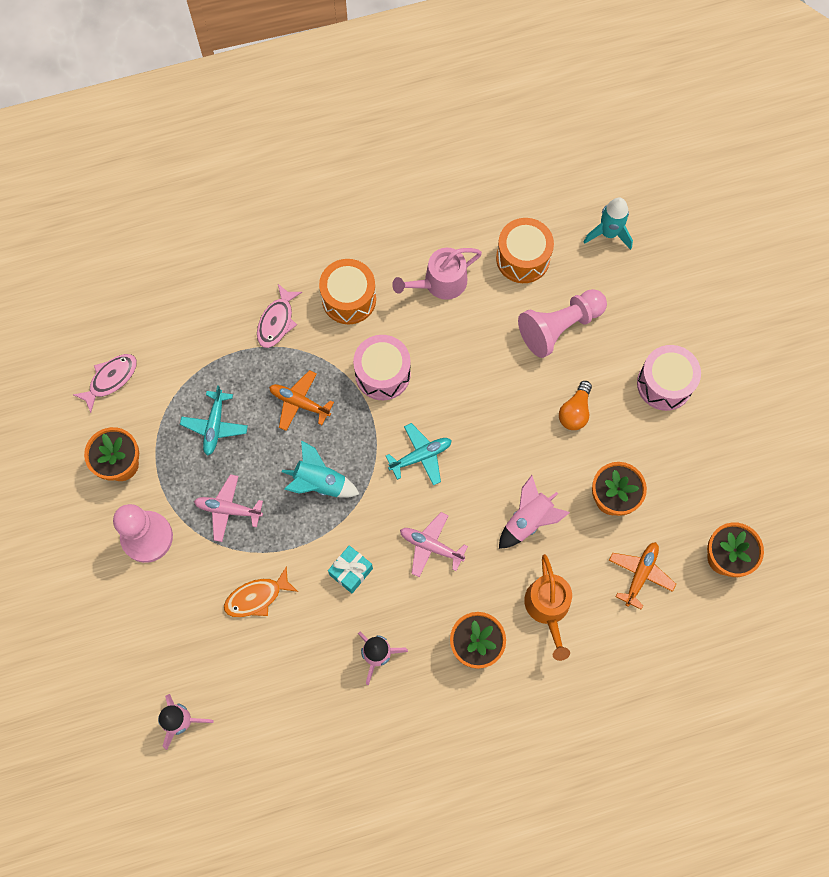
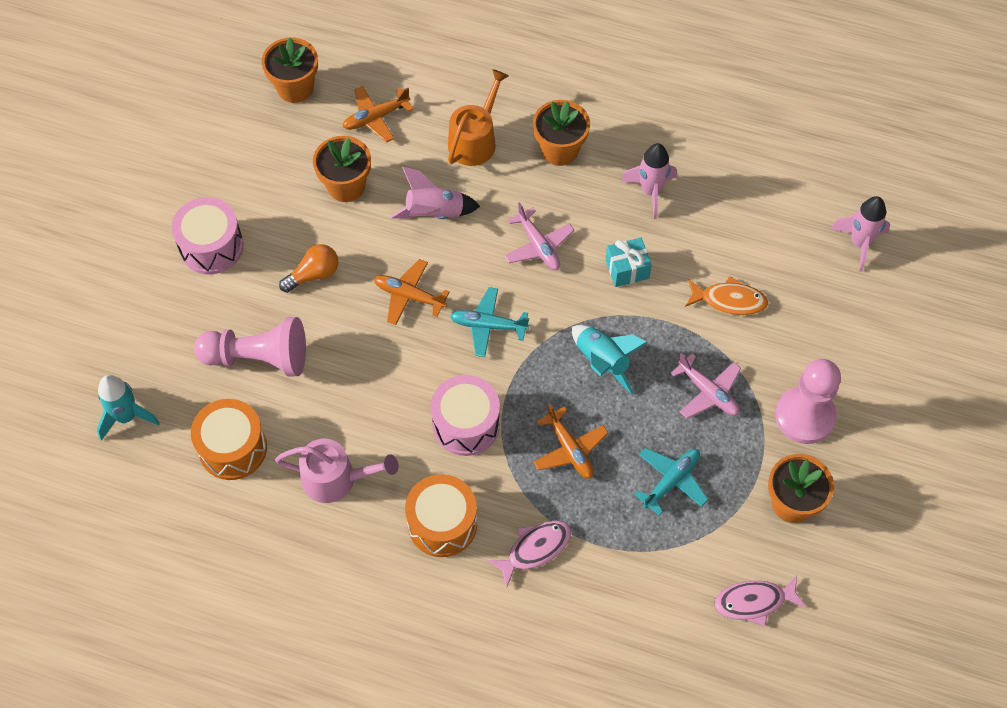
camera: 145 degrees left, 10 degrees down
none -> orange plane [374,259,450,325]

